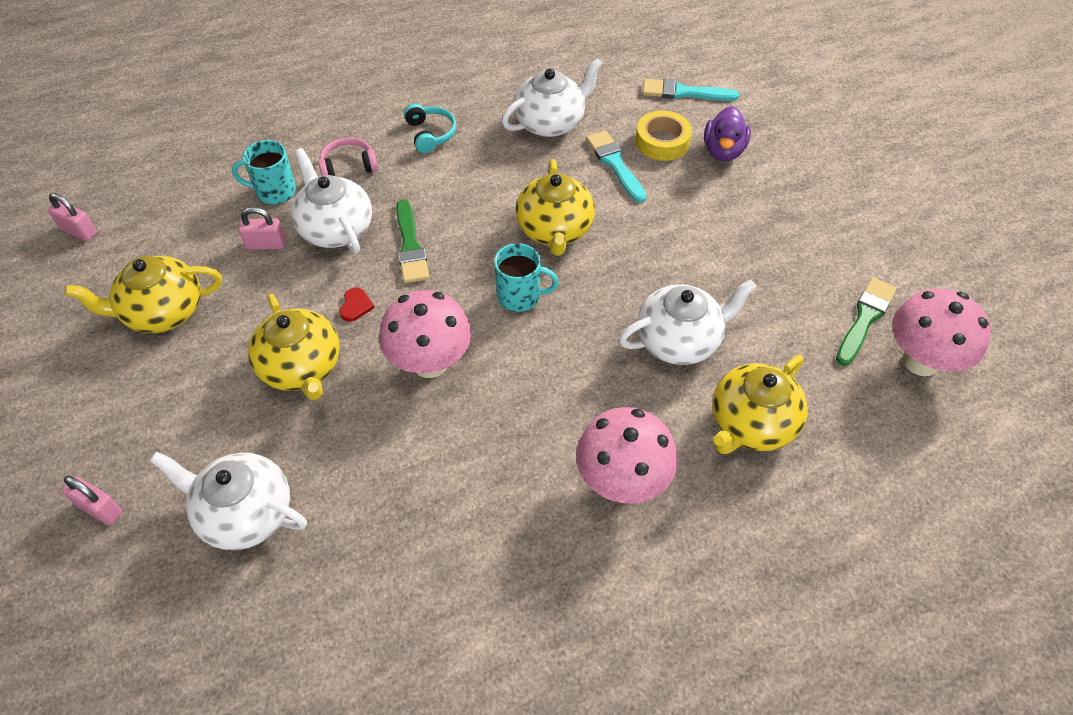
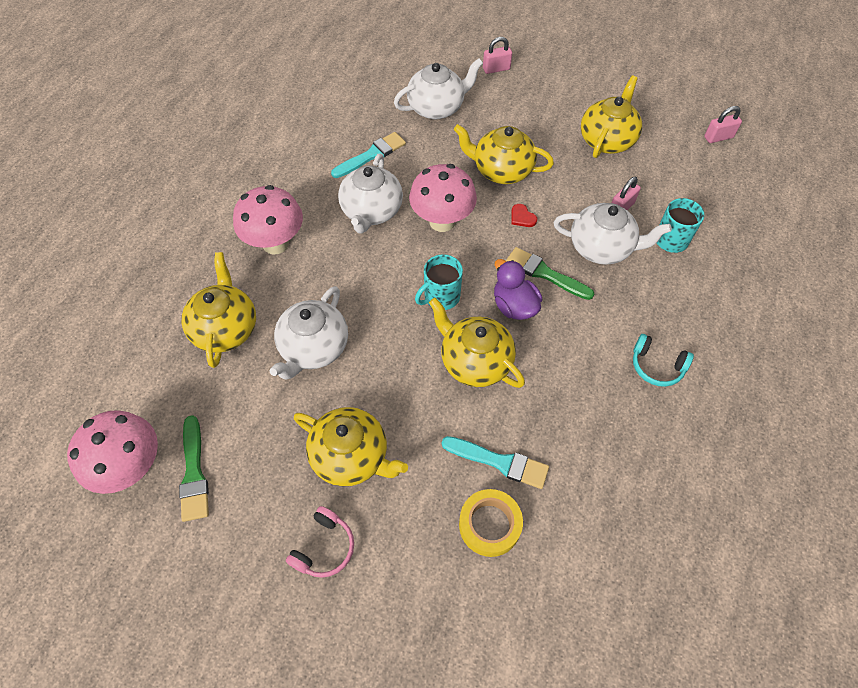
camera: 135 degrees right, 5 degrees up
pink headphones [318,137,378,176] -> pink headphones moved to [286,506,354,578]
white teapot [502,58,603,137] -> white teapot moved to [338,153,403,234]
turquoise brush [643,79,739,101] -> turquoise brush moved to [331,132,406,178]
purple duck [704,106,751,161] -> purple duck moved to [494,259,542,320]
none -> yellow teapot [294,407,408,486]

